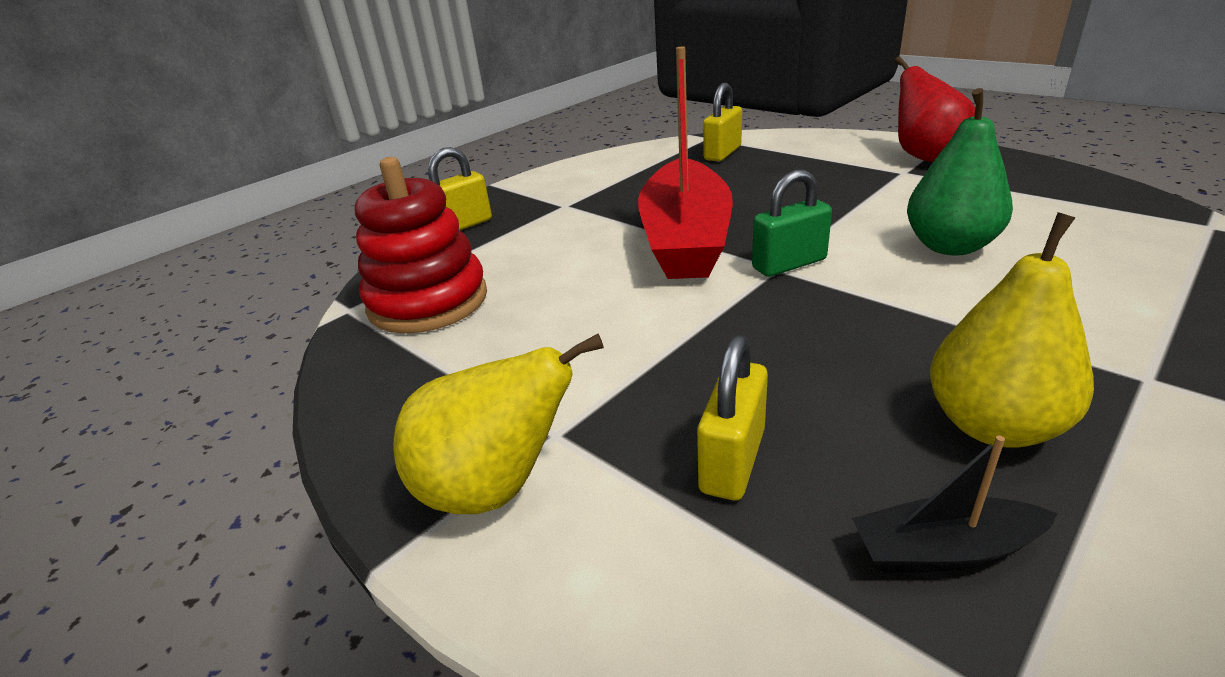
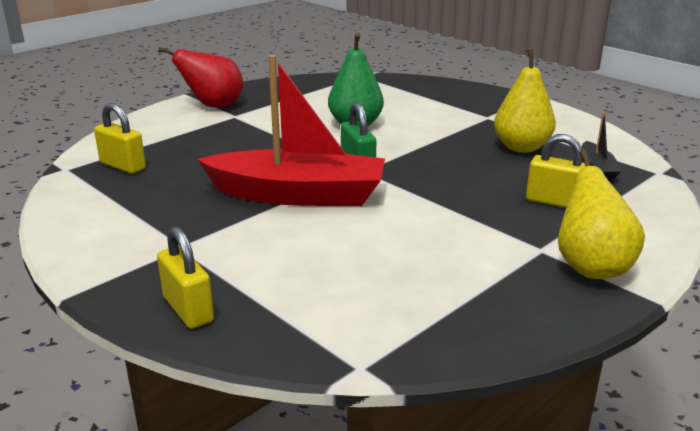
camera: 90 degrees left, 5 degrees down
red stacking toy [355,157,487,334] -> none

